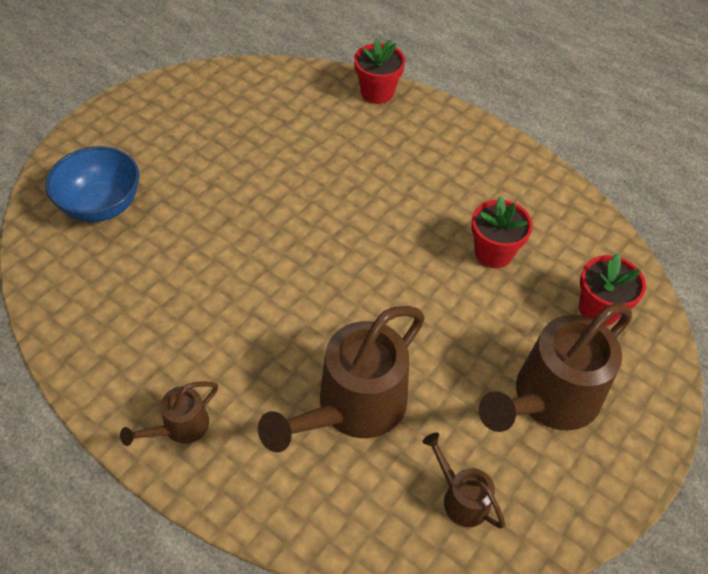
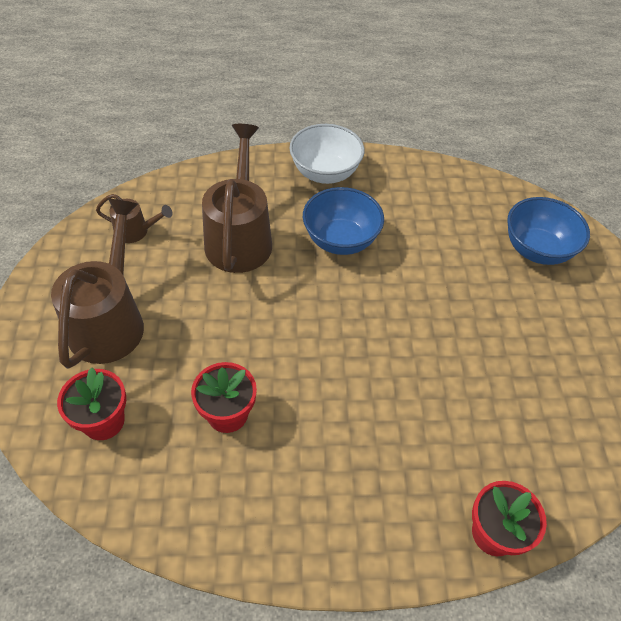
camera: 140 degrees right, 0 degrees up
brown watering can [120,381,218,446] -> white bowl [290,124,365,184]
none -> blue bowl [303,187,384,255]

